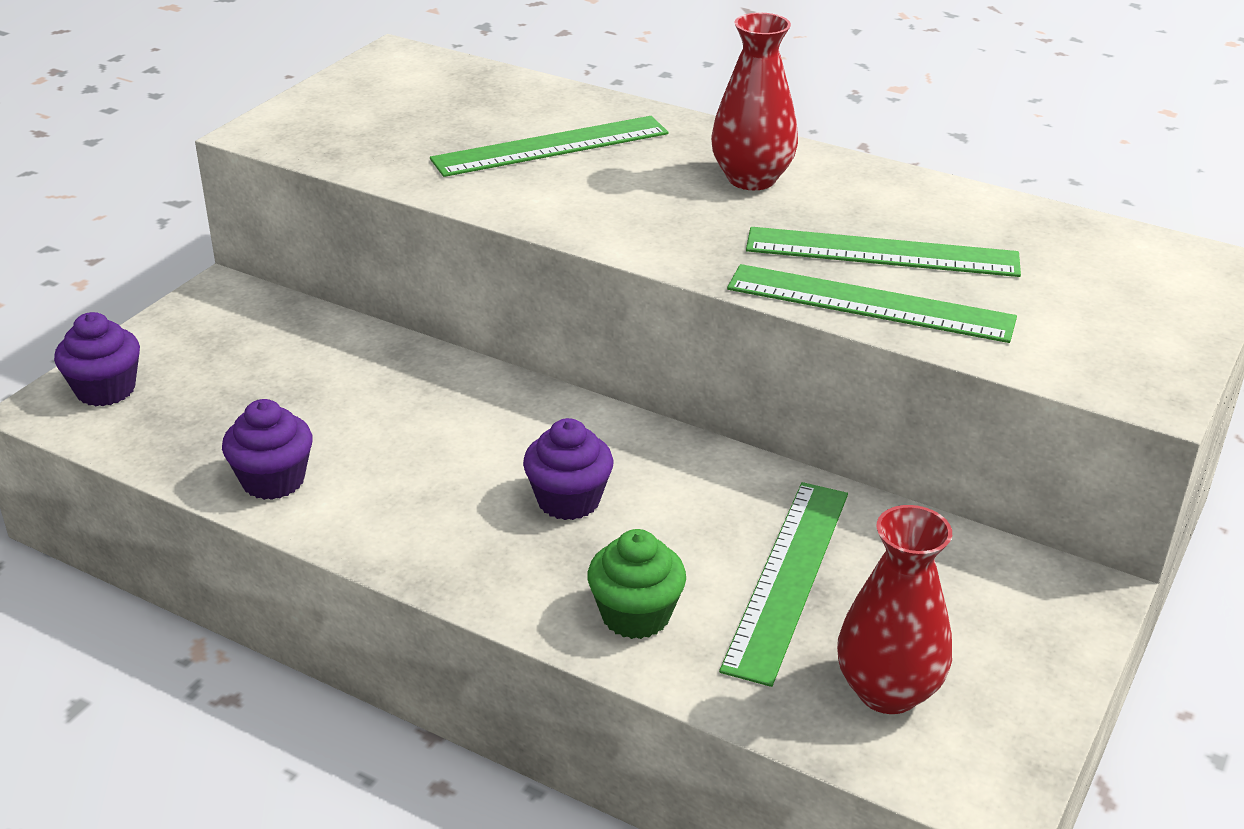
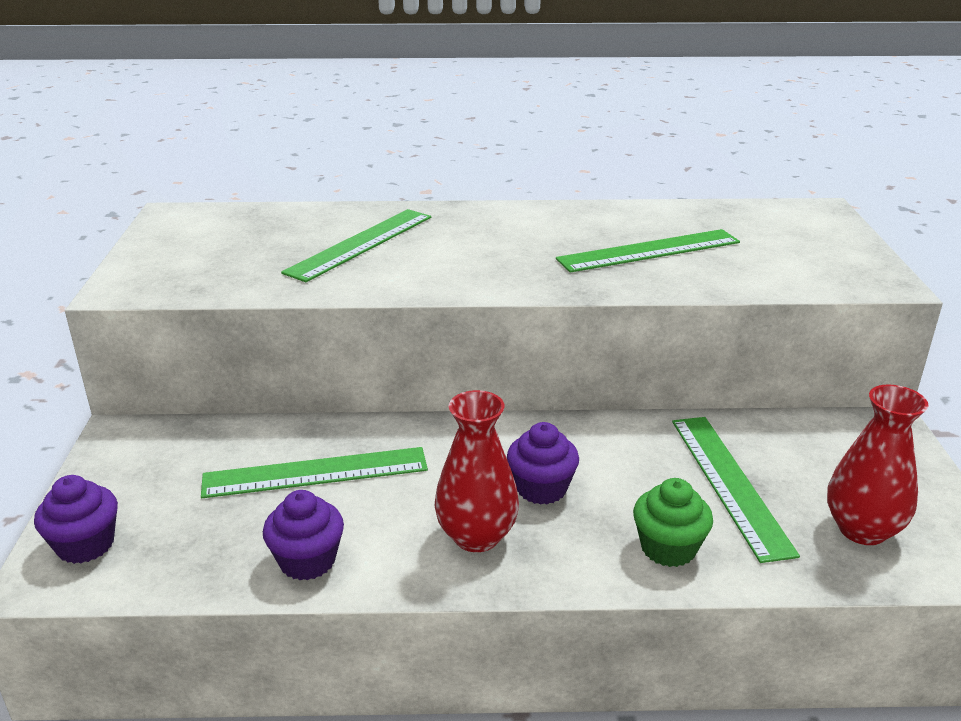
camera: 30 degrees left, 5 degrees down
red vase [711,13,798,190] -> red vase moved to [435,390,519,552]
green ruler [727,264,1017,343] -> green ruler moved to [201,447,428,498]

